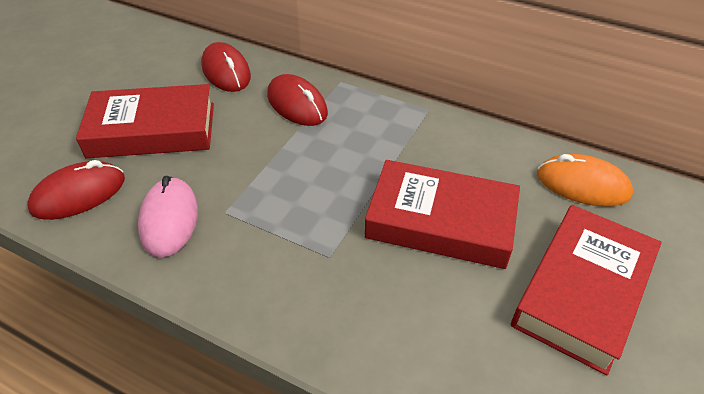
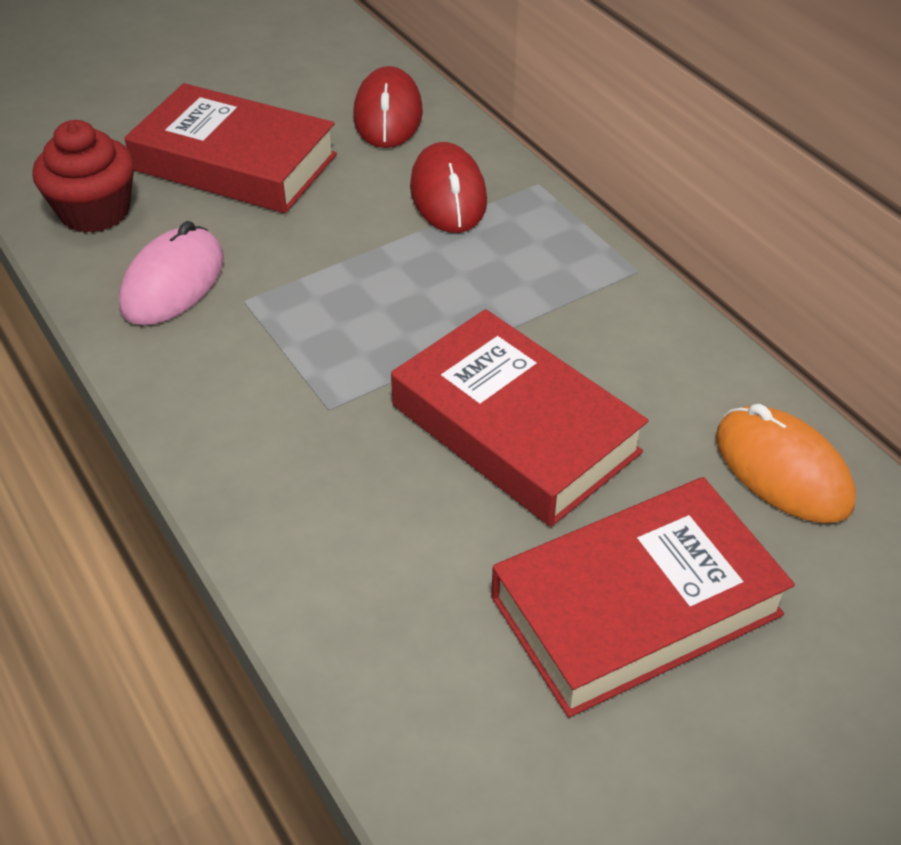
camera: 30 degrees right, 0 degrees up
red mouse [28,160,125,220] -> red cupcake [32,120,134,233]

